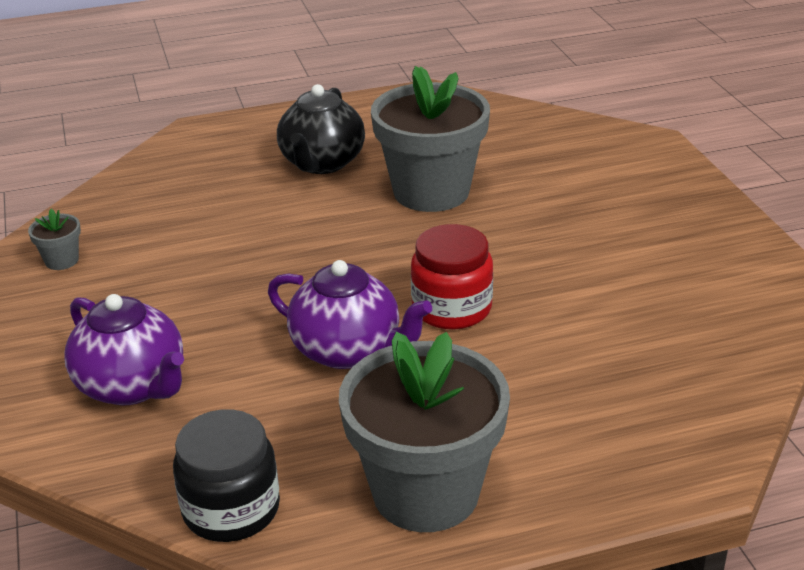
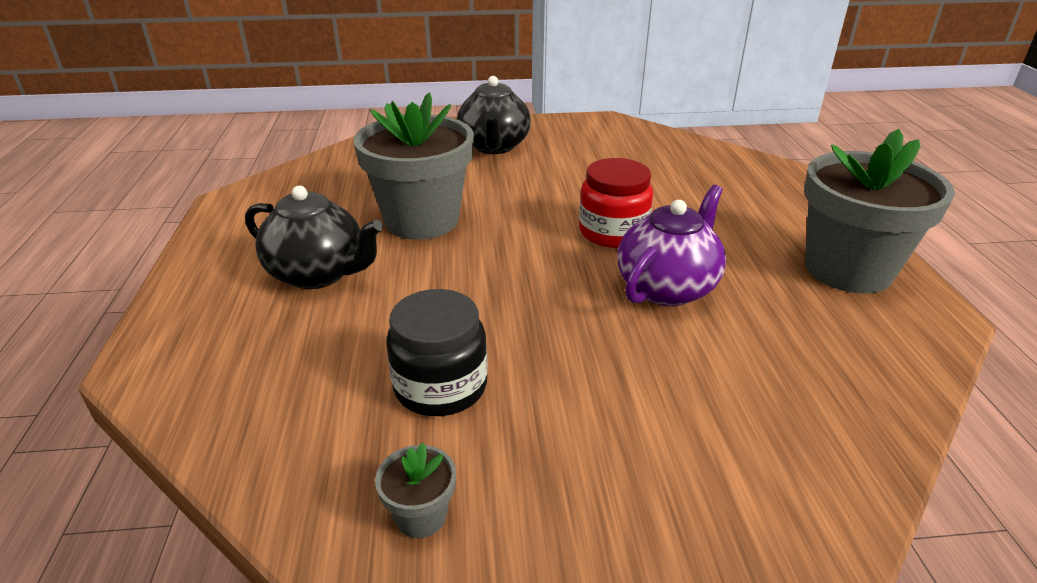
camera: 80 degrees left, 0 degrees up
purple teapot [64,294,184,405] -> none
black jar [173,409,280,542] -> black jar moved to [386,289,488,416]
none -> black teapot [457,76,531,154]

